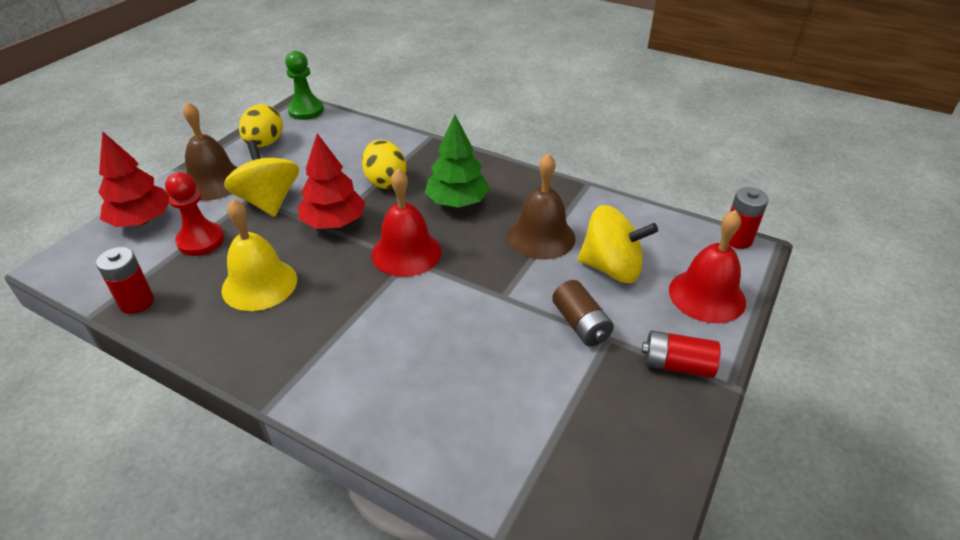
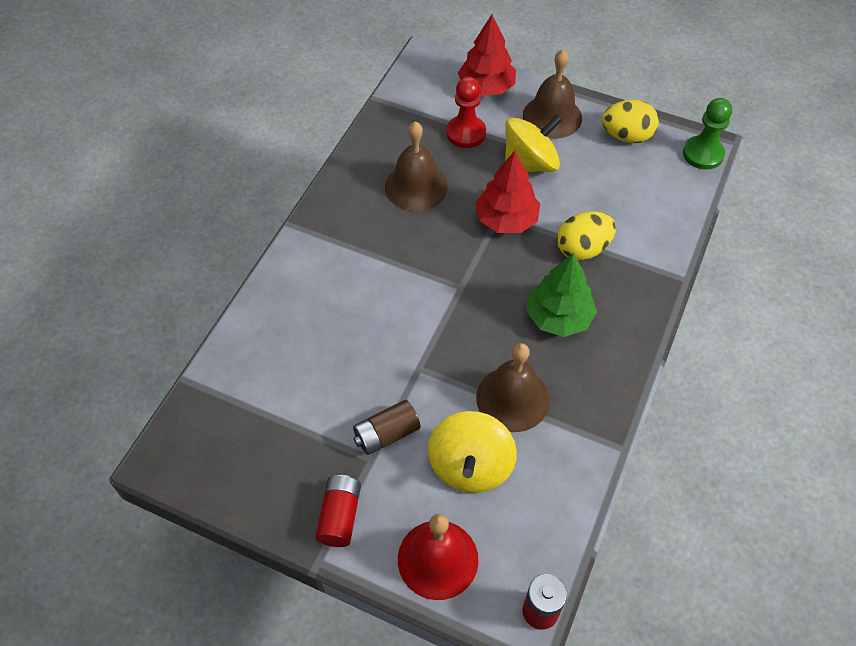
camera: 85 degrees right, 15 degrees up
red battery [96,247,154,314] -> none
yellow bell [221,199,297,311] -> brown bell [385,121,448,211]
red bell [372,169,442,277] -> none

